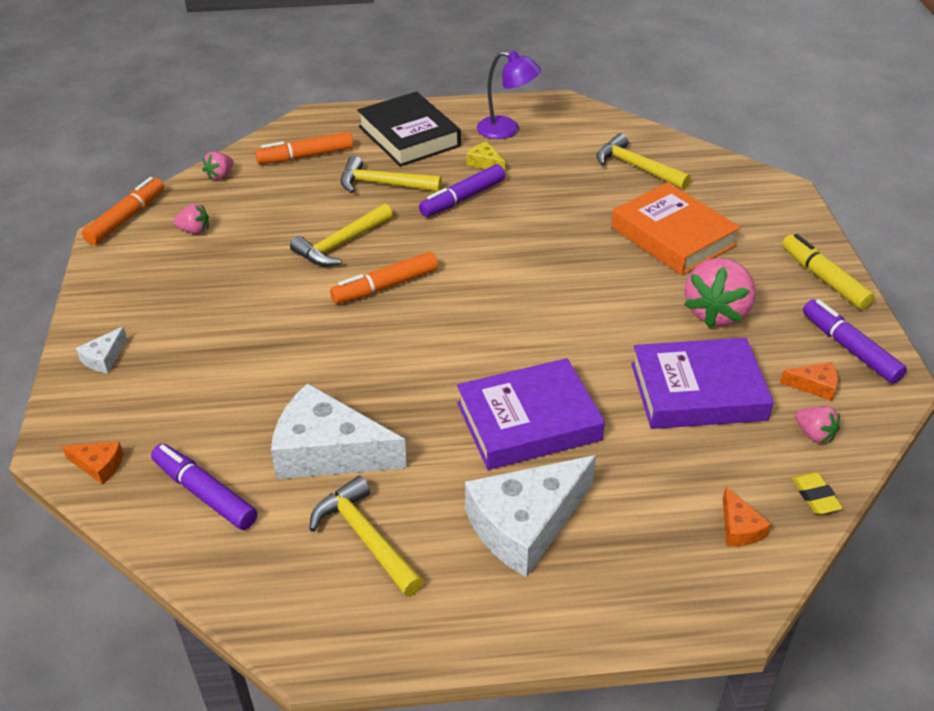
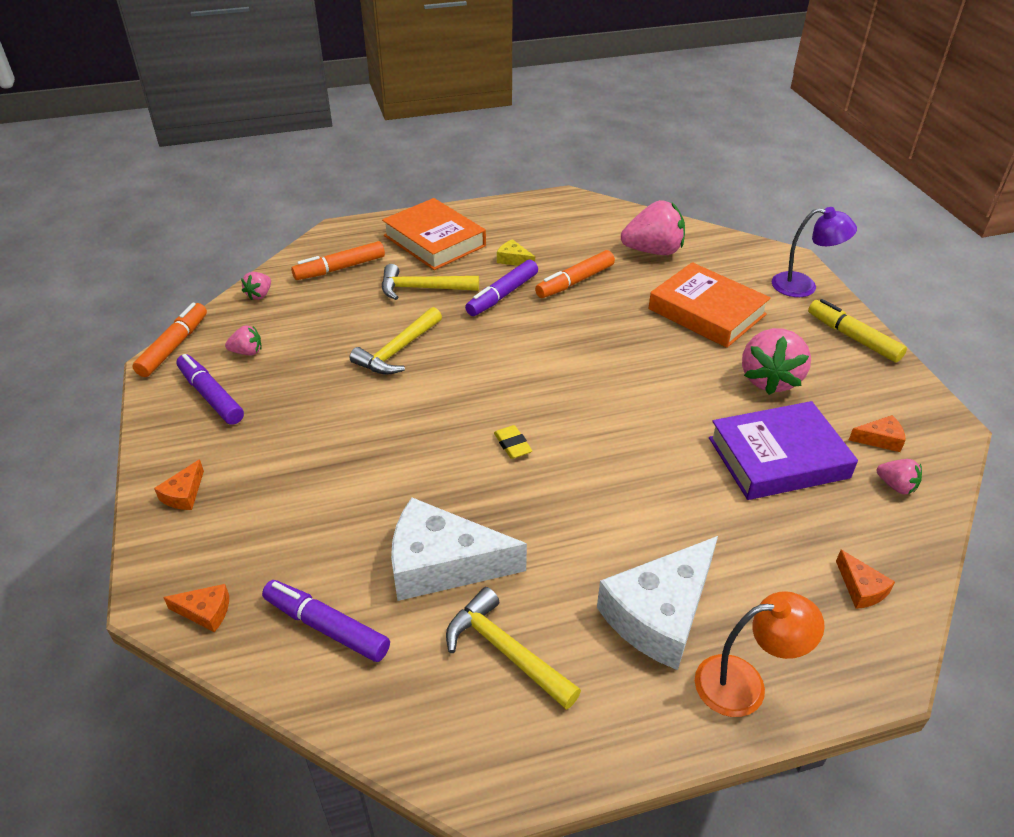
camera: 10 degrees left, 0 degrees up
white cheese [76,327,127,373] -> orange cheese [154,459,204,510]
orange marker [330,252,438,304] -> orange marker moved to [535,250,615,298]
black book [357,91,461,167] -> orange book [382,198,486,270]
purple book [457,358,605,470] -> none
purple lamp [477,51,541,139] -> purple lamp moved to [772,207,857,297]
yellow hammer [597,133,691,189] -> pink strawberry [621,200,685,255]
yellow eraser [792,472,843,514] -> yellow eraser moved to [494,425,532,459]
purple marker [803,299,907,384] -> purple marker moved to [176,354,244,425]
none -> orange lamp [695,591,825,717]

